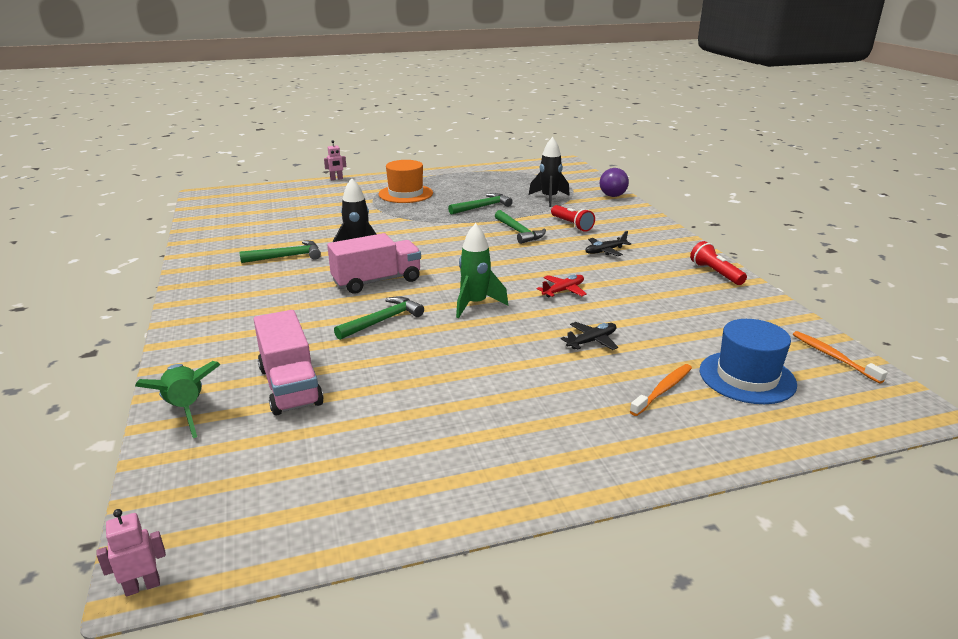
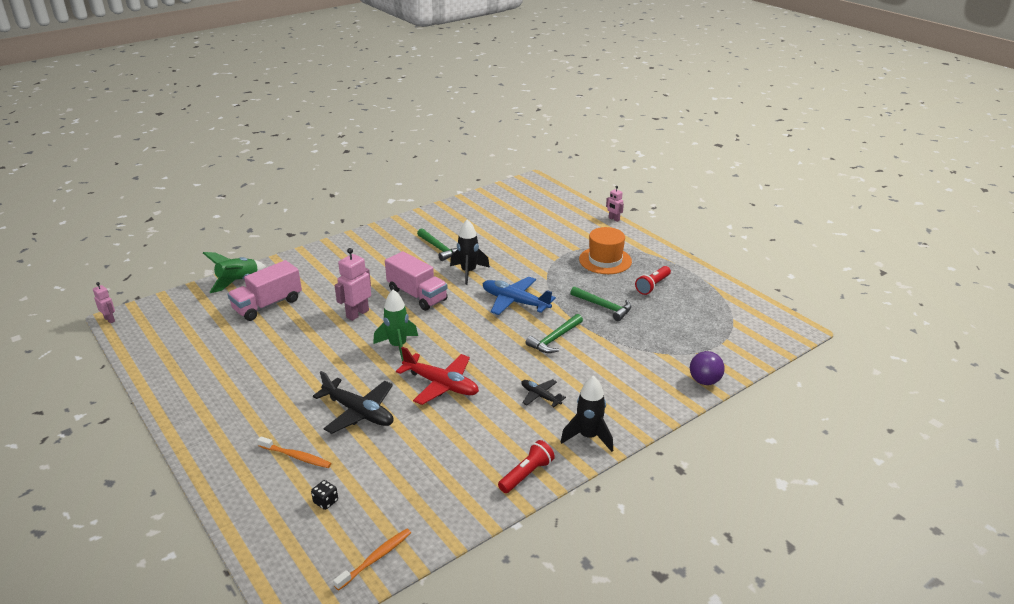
camera: 70 degrees right, 5 degrees up
green hammer [334,296,424,340] -> pink robot [334,248,371,321]
black rocket [529,137,570,207] -> black rocket moved to [561,376,613,452]
red plane [537,275,587,298] -> red plane [396,347,479,405], size x1.80
red flashlight [551,205,595,232] -> red flashlight moved to [635,266,671,295]
black plane [561,322,618,350] -> black plane [313,371,393,434], size x1.80
blue hat [700,319,797,404] -> black dice [311,480,338,510]
none -> blue plane [483,277,556,315]

